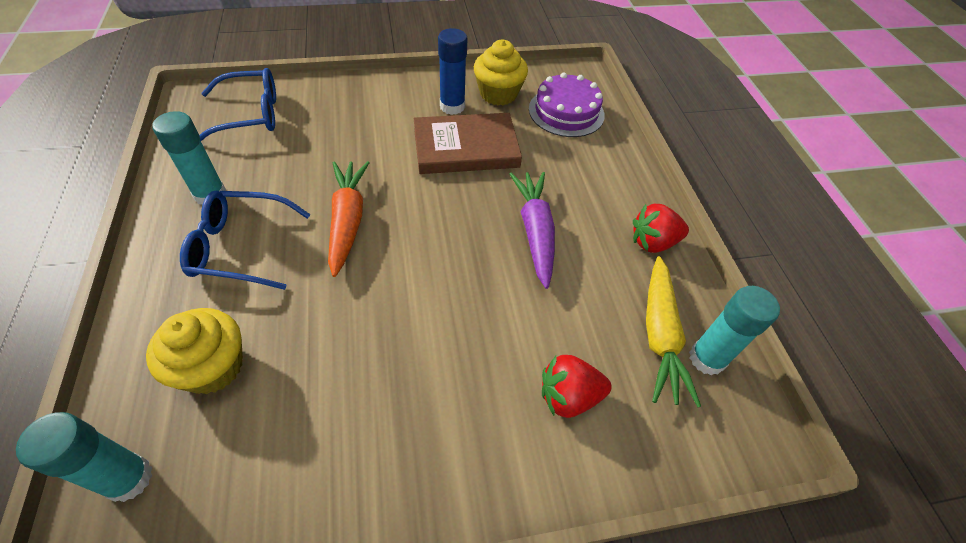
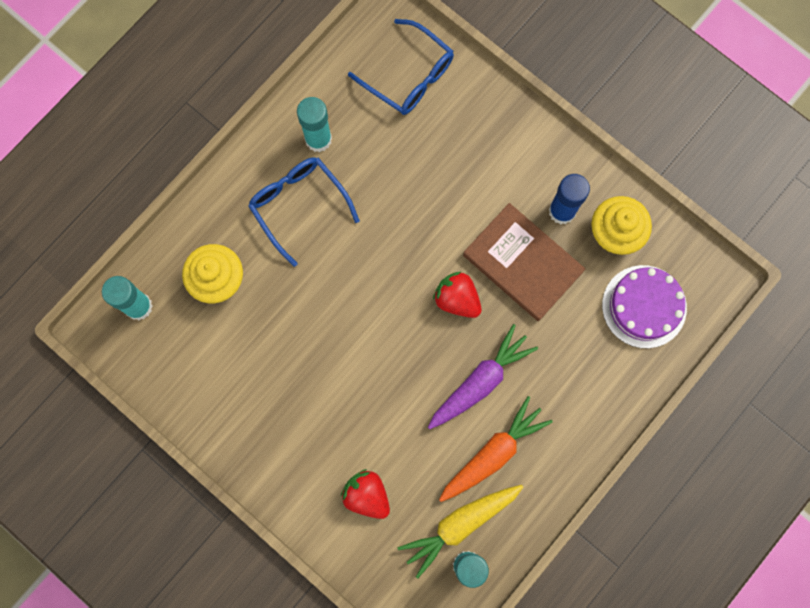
camera: 55 degrees right, 25 degrees up
orange carrot [328,161,369,277] -> orange carrot moved to [439,396,553,502]
red strawberry [633,204,689,253] -> red strawberry moved to [433,272,482,318]

